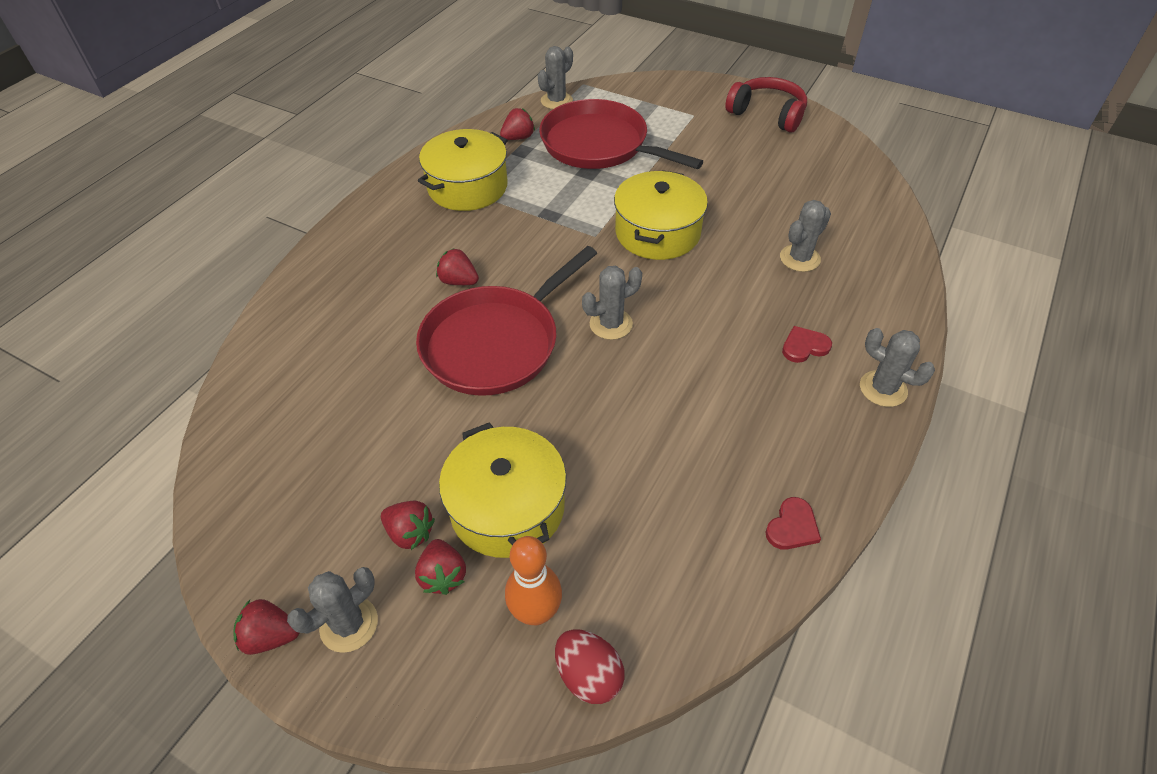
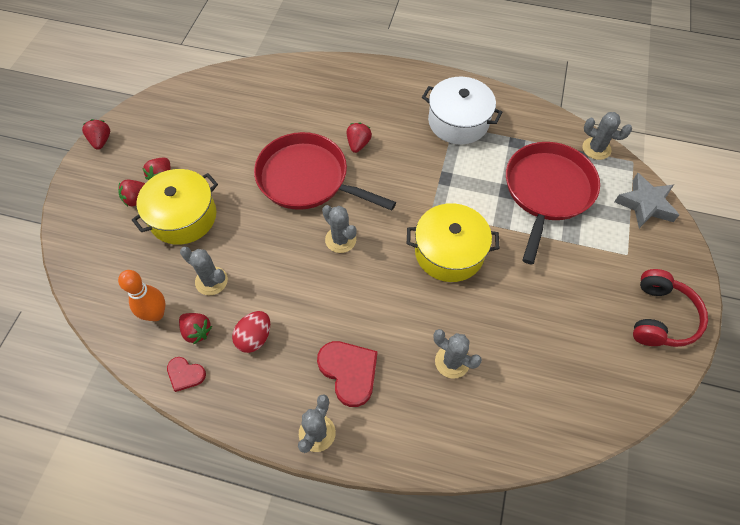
camera: 75 degrees right, 10 degrees up
grey cactus [287,567,378,653] -> grey cactus moved to [180,247,228,295]
yellow pot [418,129,508,211] -> white pot [422,77,503,144]
red strawberry [500,108,535,140] -> red strawberry moved to [179,313,212,344]
orange bowling pin [505,536,562,625] -> orange bowling pin moved to [118,270,165,321]
red egg [555,629,625,704] -> red egg moved to [232,311,270,353]
red heart [782,326,832,363] -> red heart [317,341,377,407], size x1.76
none -> grey star [614,173,679,228]

